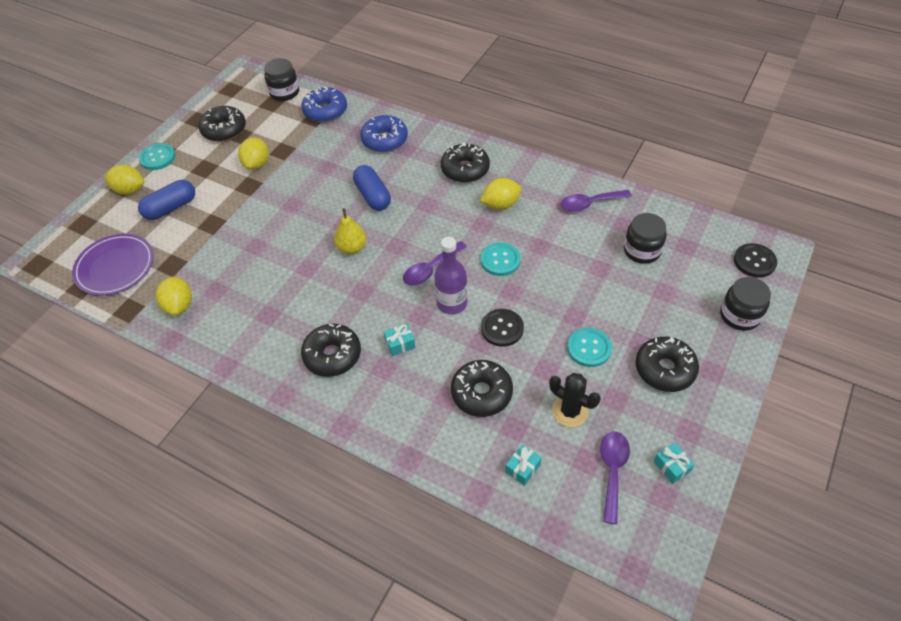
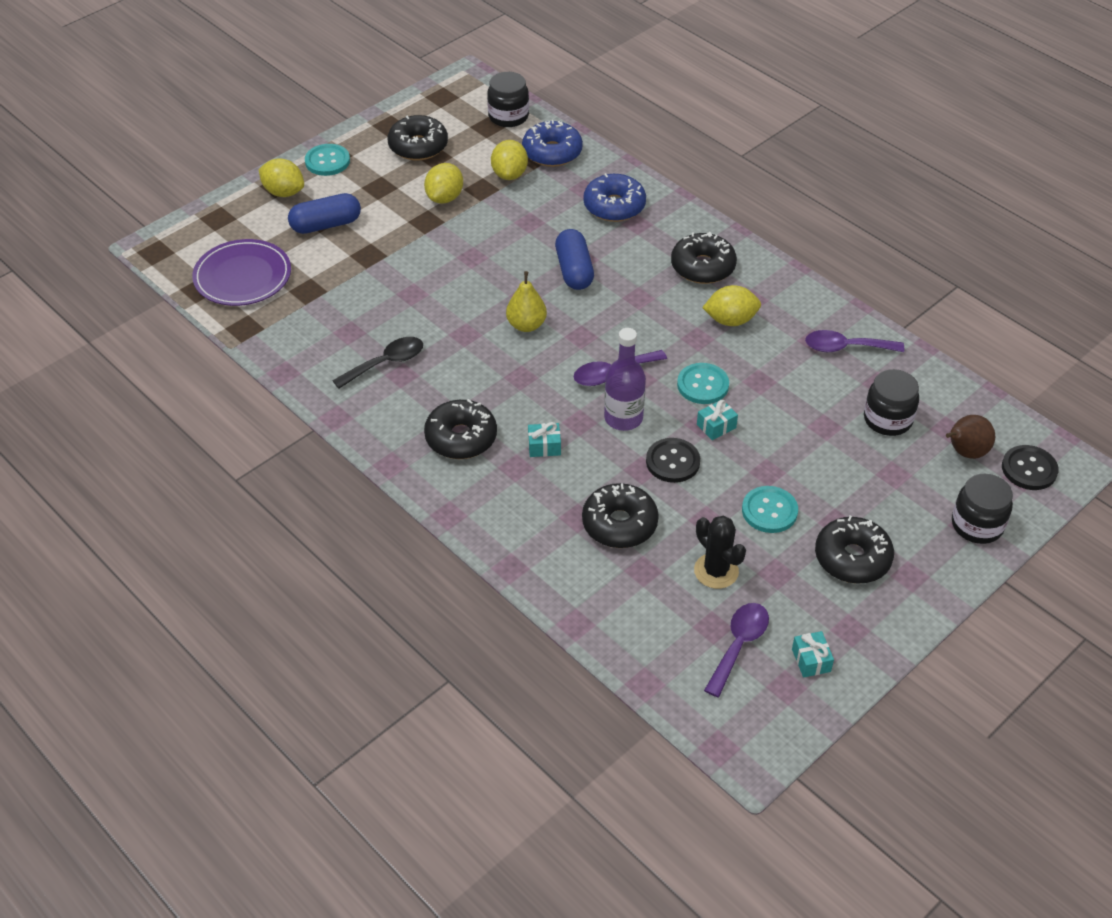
camera: 15 degrees right, 5 degrees down
yellow lemon [156,277,192,316] -> yellow lemon moved to [491,140,528,180]
turquoise gift [505,444,542,486] -> turquoise gift moved to [697,399,738,440]
none -> black spoon [332,337,423,389]
none -> brown pear [946,415,995,459]

